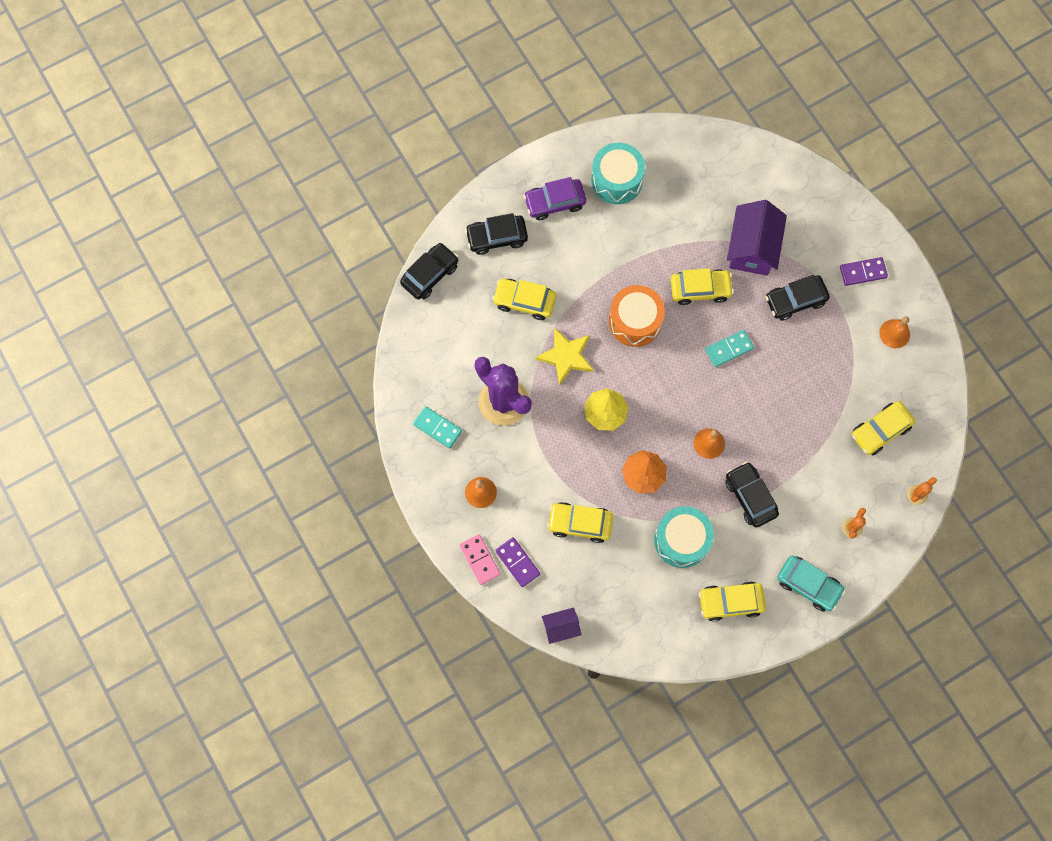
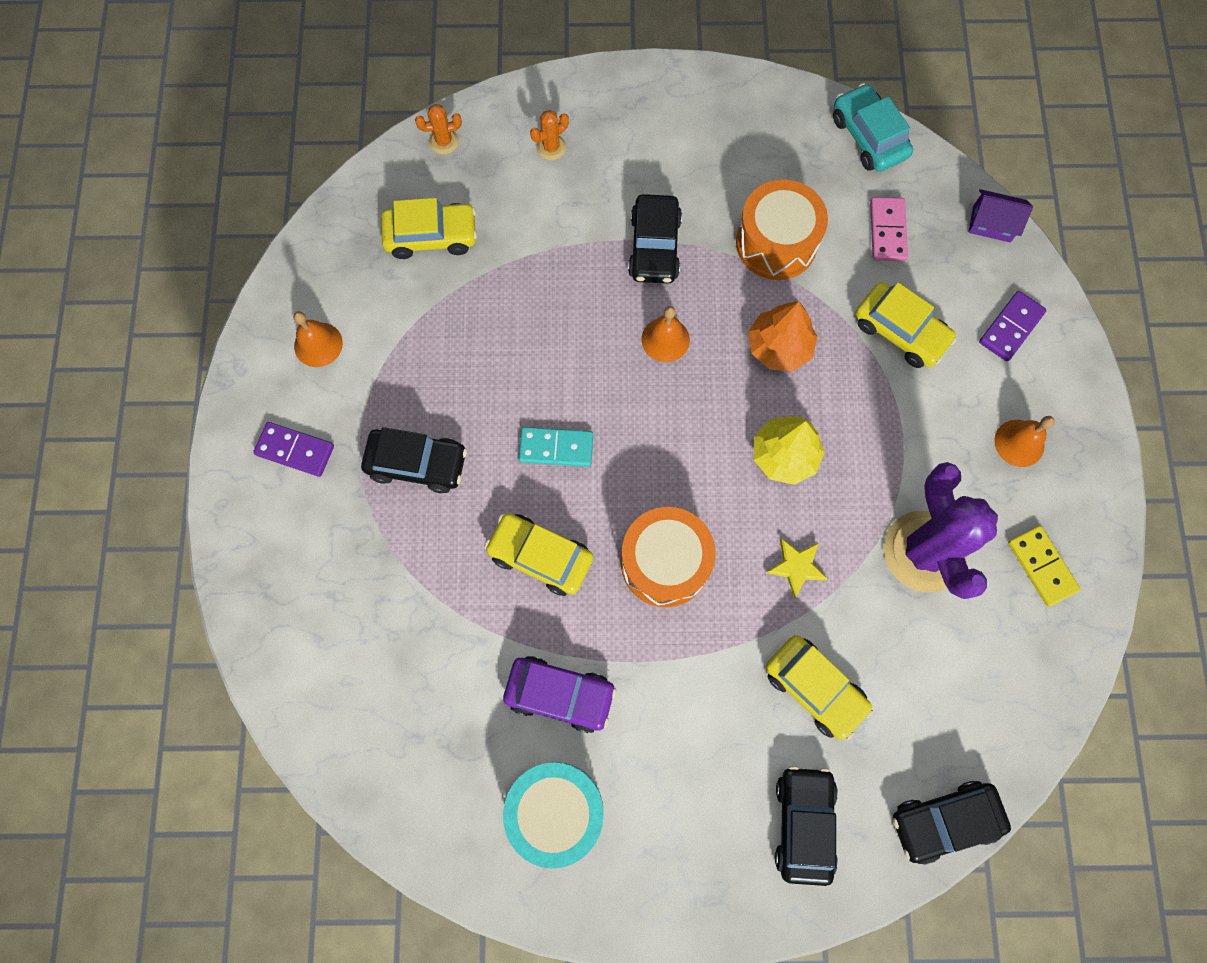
camera: 150 degrees left, 0 degrees up
turquoise domino [413,406,462,448] -> yellow domino [1008,525,1081,607]
pink domino [460,534,501,585] -> pink domino moved to [870,197,908,261]
black car [465,213,528,255] -> black car turned 105 degrees counterclockwise [775,766,838,886]
purple domino [495,537,540,587] -> purple domino turned 45 degrees clockwise [979,291,1047,361]
purple car [523,177,586,220] -> purple car moved to [503,656,617,733]
yellow star [536,327,593,385] -> yellow star [766,538,828,599], size x0.62
turquoise drum [654,506,714,568] -> orange drum [736,179,828,280]
yellow car [699,581,766,622] -> none
purple house [727,200,787,276] -> none
turquoise car [777,555,845,611] -> turquoise car moved to [833,83,913,172]

